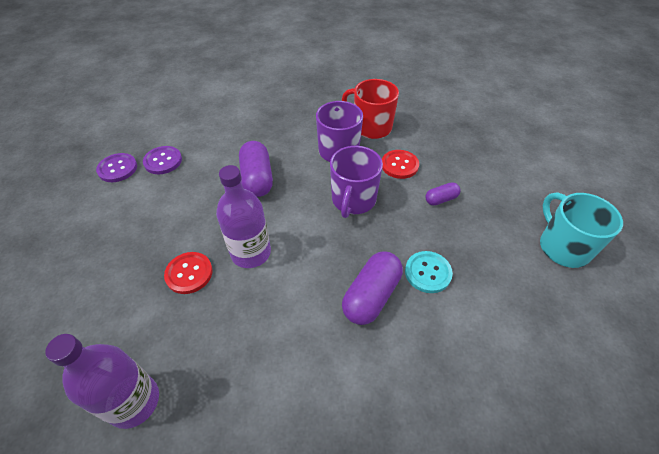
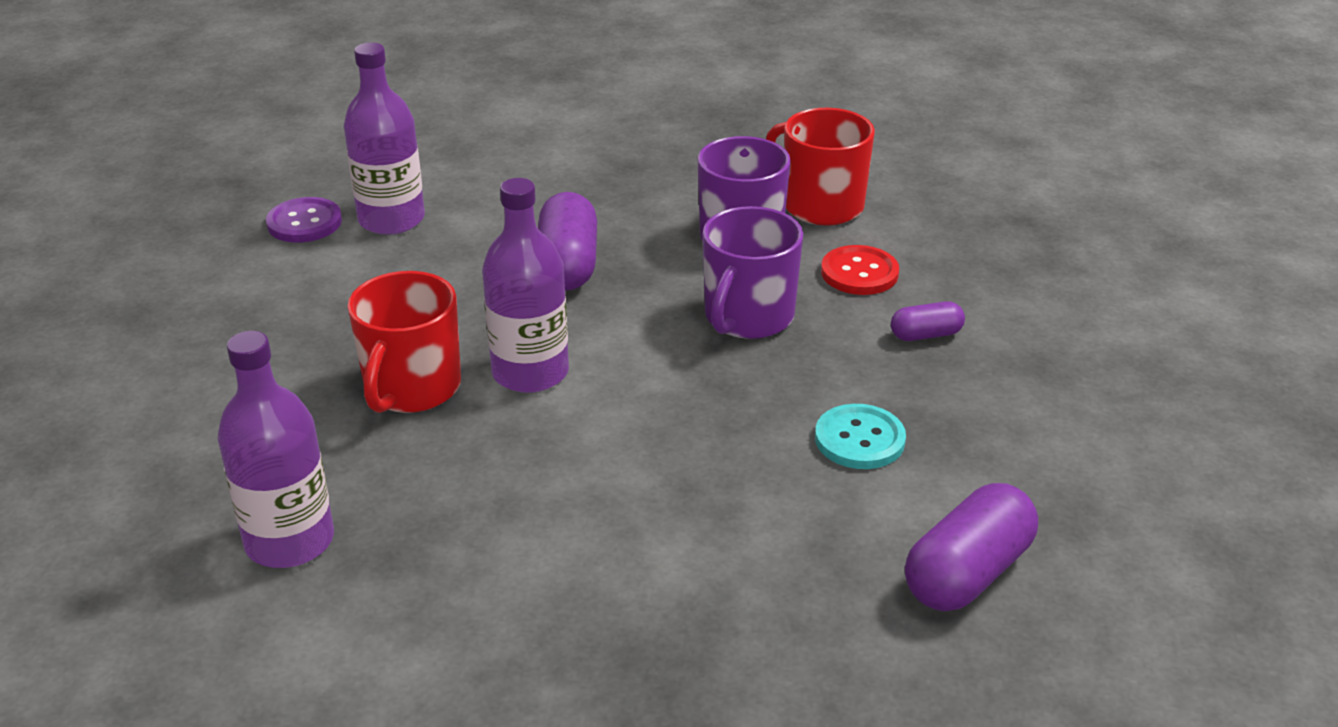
camera: 10 degrees right, 15 degrees down
purple button [143,146,182,174] -> purple bottle [344,42,425,235]
red button [164,252,213,294] -> red mug [347,271,461,413]
purple capsule [342,252,403,325] -> purple capsule moved to [905,483,1038,611]
turquoise mug [540,192,623,268] -> none

